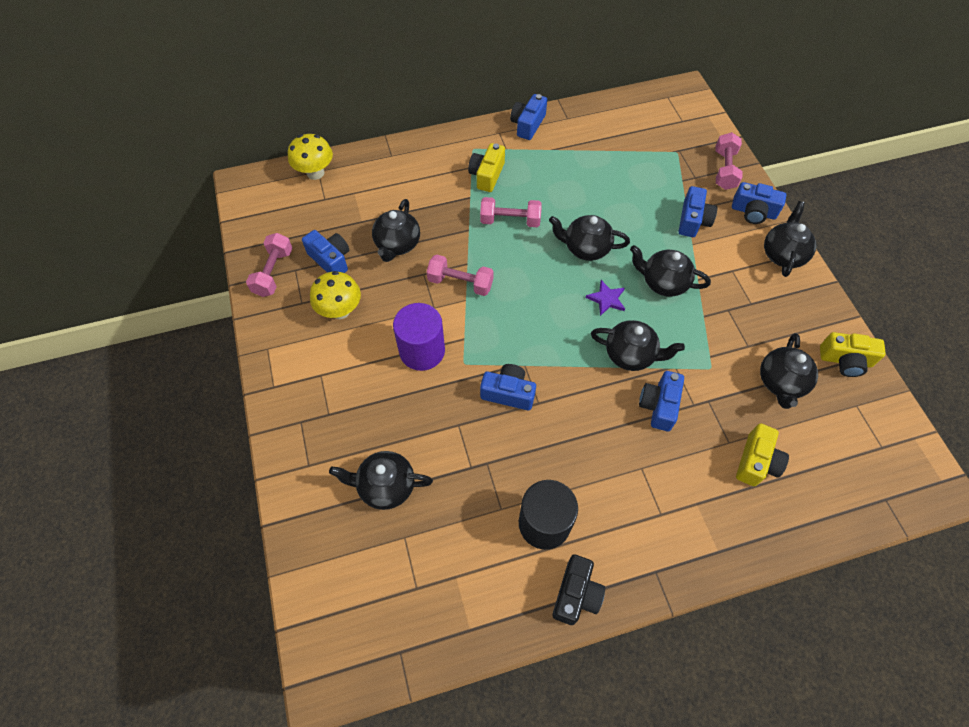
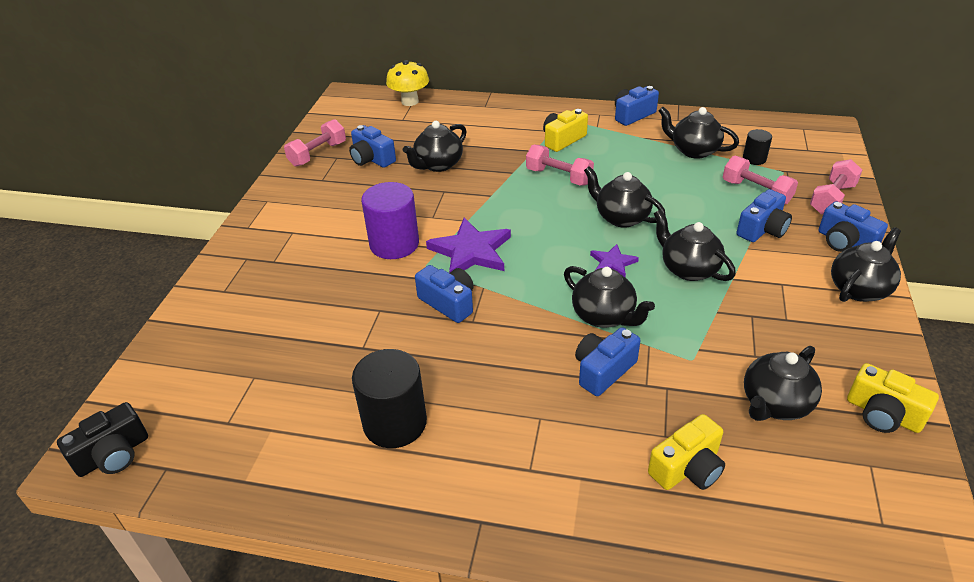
camera: 30 degrees right, 20 degrees down
blue camera [302,230,349,273] -> blue camera turned 150 degrees clockwise [349,125,396,168]
yellow mushroom [310,271,361,319] -> none
black teapot [329,451,433,510] -> black teapot moved to [659,107,739,159]
pink dumbbell [427,254,494,296] -> pink dumbbell moved to [723,156,798,205]
black camera [552,554,605,625] -> black camera moved to [57,402,148,477]
none -> purple star [426,218,511,273]
none -> black cylinder [743,129,772,165]

